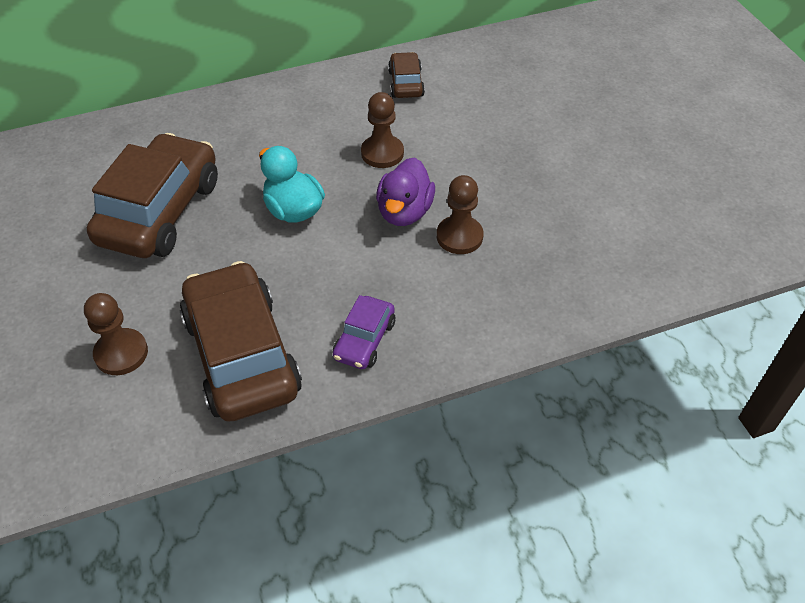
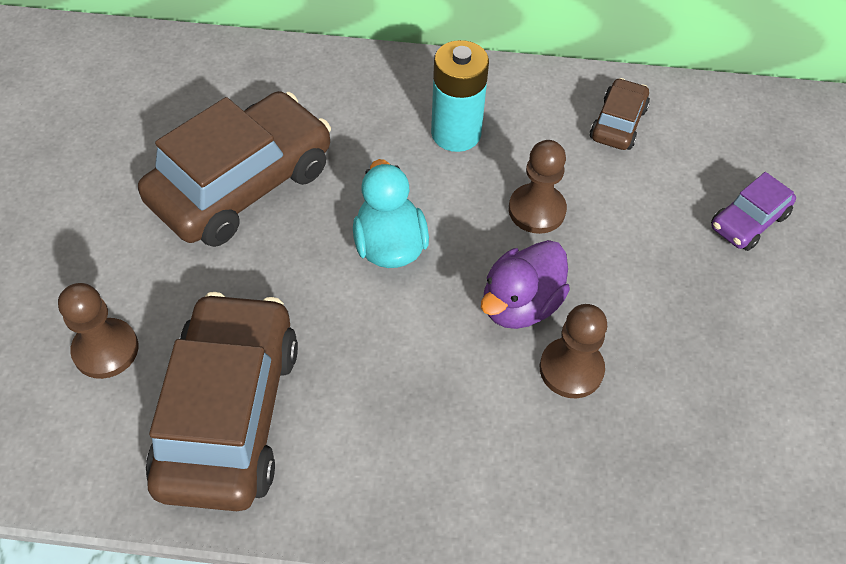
camera: 25 degrees right, 5 degrees up
purple car [333,295,395,369] -> purple car moved to [711,172,796,251]
none -> turquoise battery [431,40,489,152]

